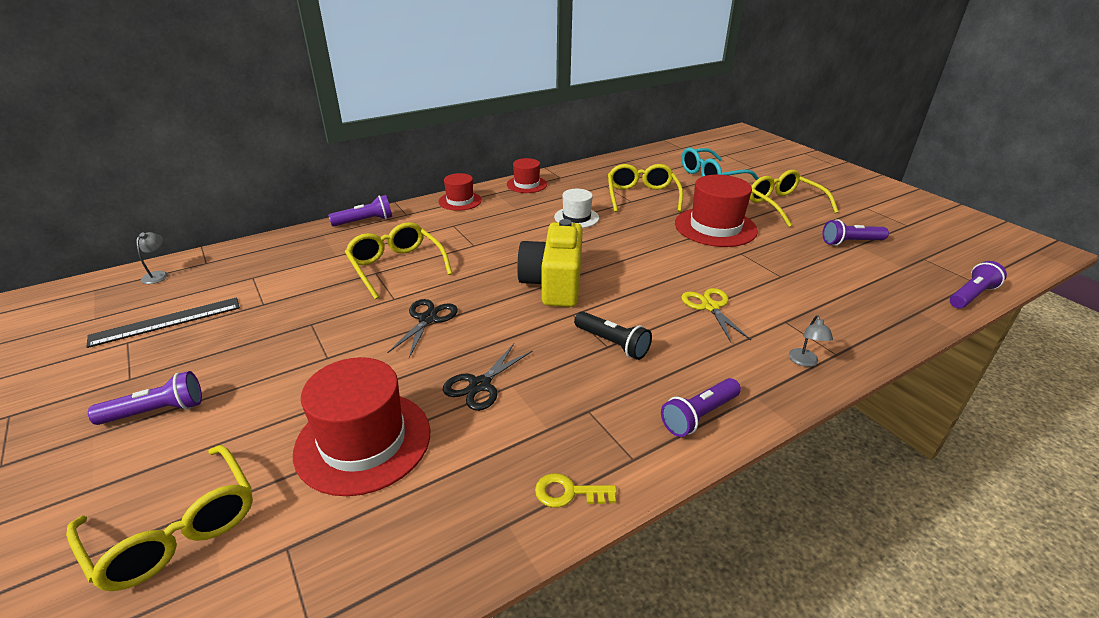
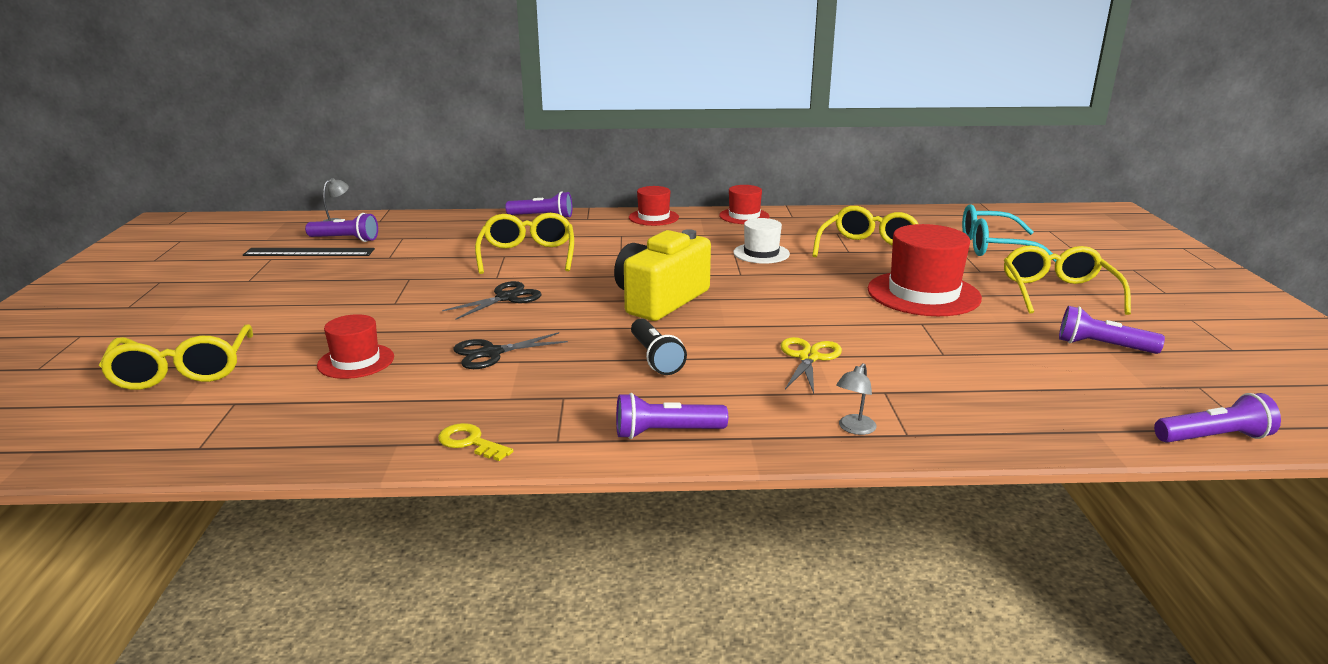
camera: 30 degrees right, 10 degrees down
purple flashlight [88,371,202,425] -> purple flashlight moved to [305,213,378,242]
red hat [293,357,430,496] -> red hat [317,314,394,379], size x0.57

